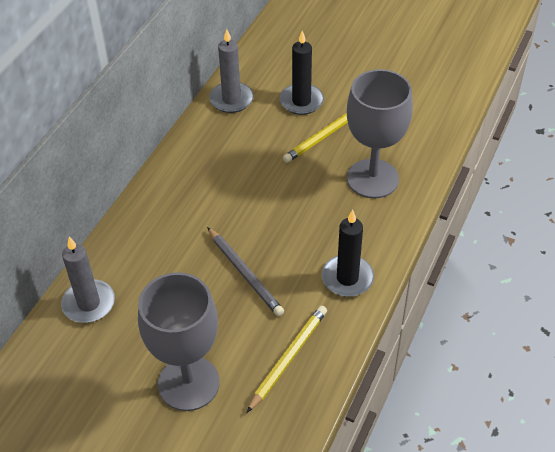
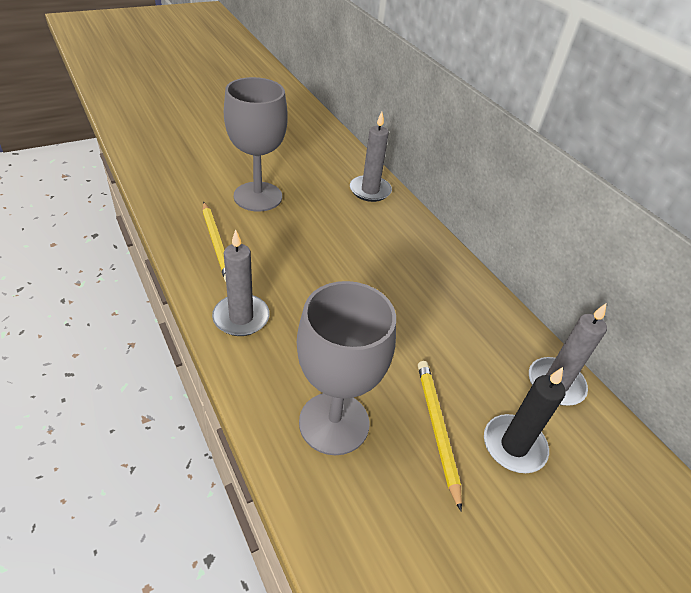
camera: 120 degrees right, 5 degrees down
grey pencil [207,227,284,316] -> none
black candle [321,210,374,297] -> grey candle [212,230,270,336]

